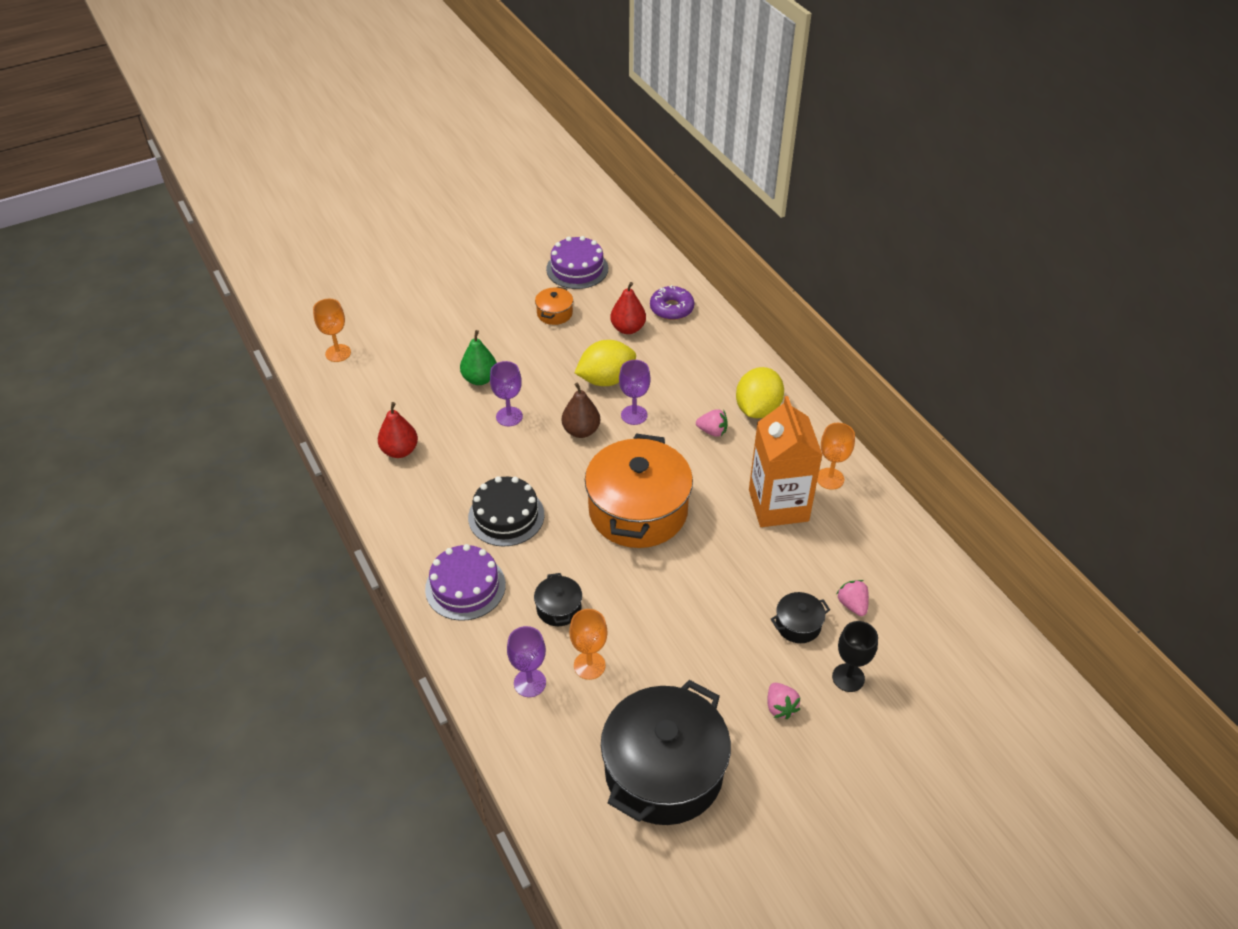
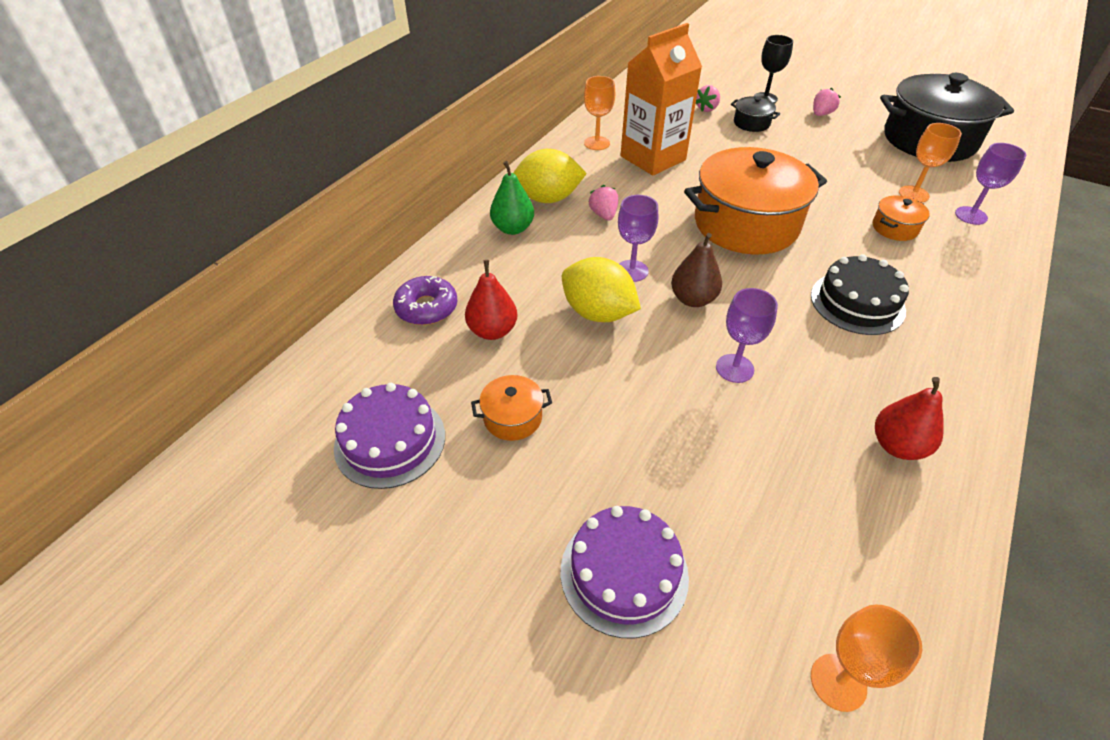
camera: 120 degrees left, 0 degrees up
purple cake [425,544,506,621] -> purple cake moved to [561,506,689,638]
green pear [460,330,497,385] -> green pear moved to [490,161,534,235]
black pot [534,573,582,626] -> orange pot [873,196,930,241]

